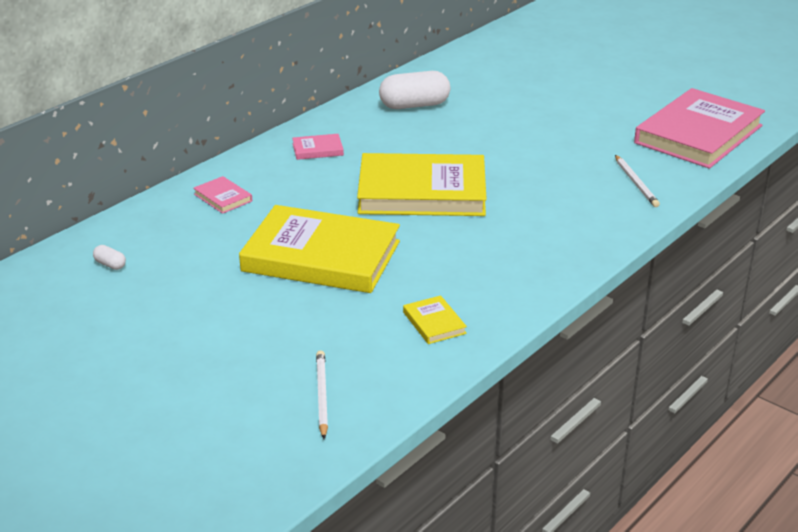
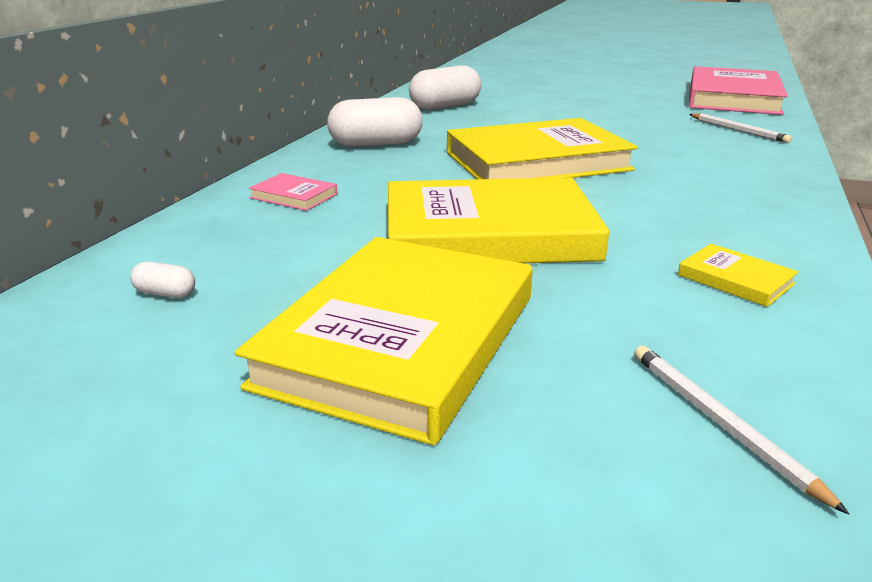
camera: 20 degrees left, 5 degrees down
pink book [292,134,344,160] -> white capsule [327,97,423,147]
none -> yellow book [235,237,533,445]

